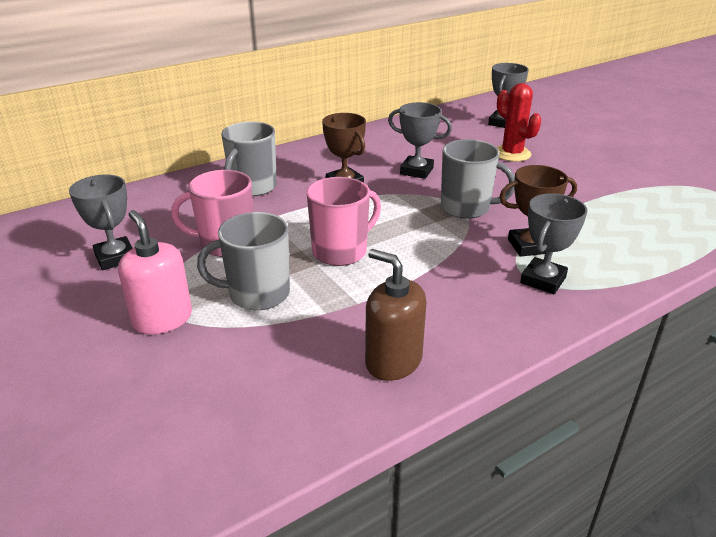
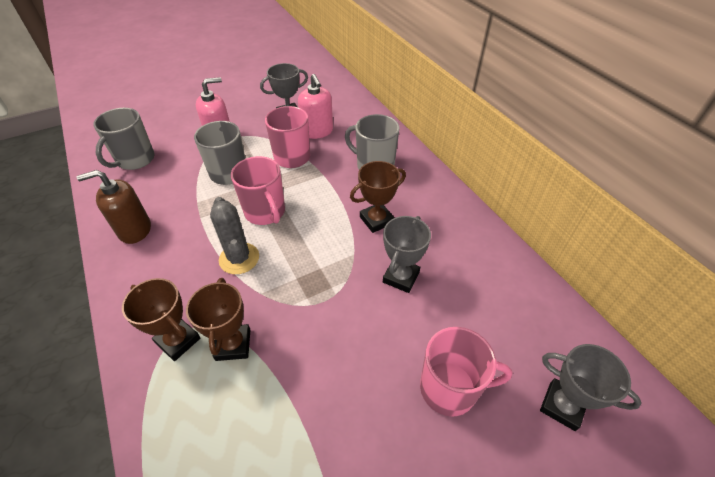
camera: 95 degrees right, 15 degrees up
brown soap dispenser [365,249,426,381] -> brown soap dispenser turned 150 degrees counterclockwise [76,170,151,244]
grey mug [441,139,515,219] -> grey mug moved to [93,108,155,170]
red cactus [497,83,541,162] -> pink mug [420,327,512,417]
grey trophy [520,193,587,294] -> brown trophy [122,278,200,361]
none -> grey cactus [210,197,259,274]
none -> pink soap dispenser [298,74,333,139]

